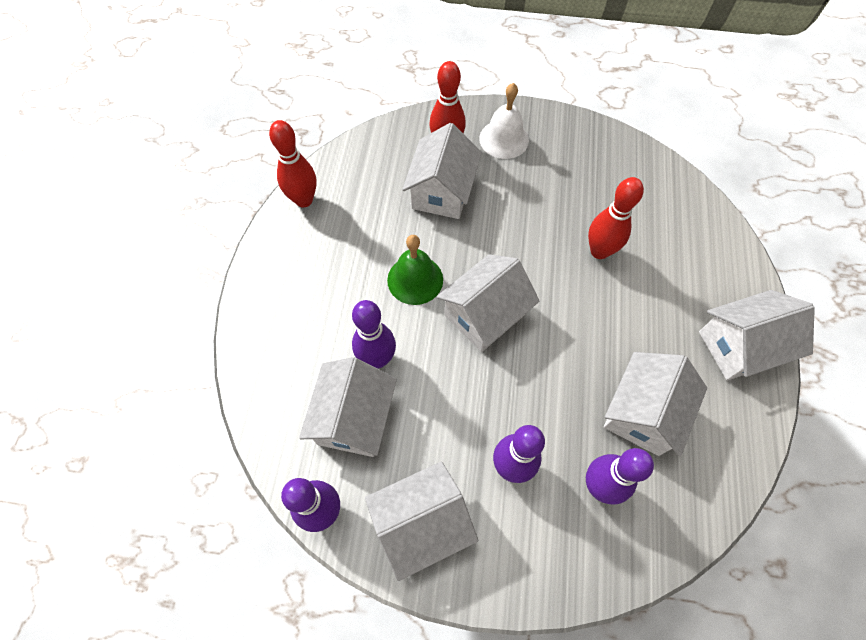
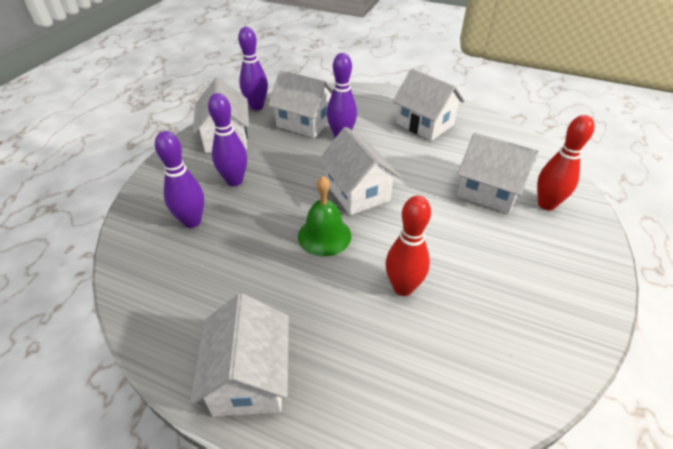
camera: 105 degrees right, 20 degrees down
red bowling pin [269,120,317,207] -> none
green bell [387,235,443,305] -> green bell moved to [298,176,351,256]
white bell [479,83,529,159] -> none
white house [604,352,707,456] -> white house moved to [393,69,465,141]

